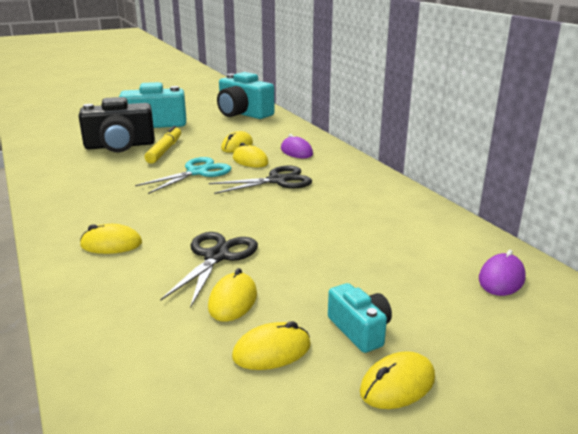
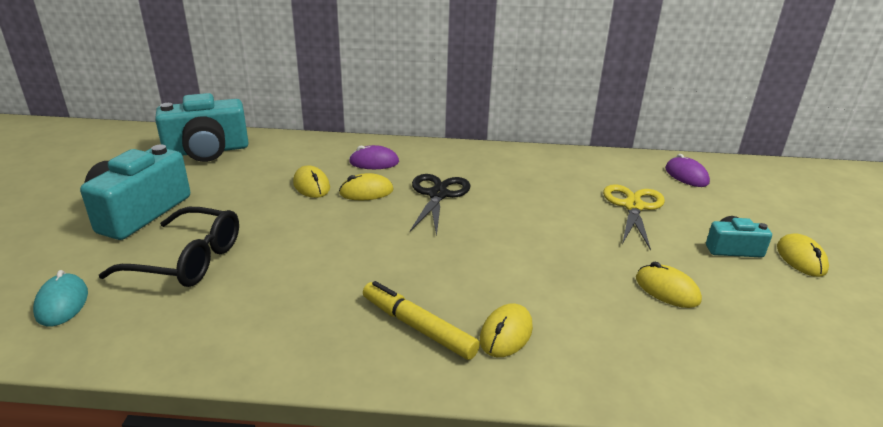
camera: 60 degrees left, 5 degrees up
black camera [79,97,155,152] -> black glasses [99,207,239,287]
turquoise scissors [135,157,232,194] -> none
yellow marker [145,126,181,164] -> yellow marker moved to [363,281,480,360]
black scissors [160,232,258,308] -> none
yellow mouse [232,321,311,370] -> none
none -> turquoise mouse [33,270,88,326]
none -> yellow scissors [603,184,665,250]

